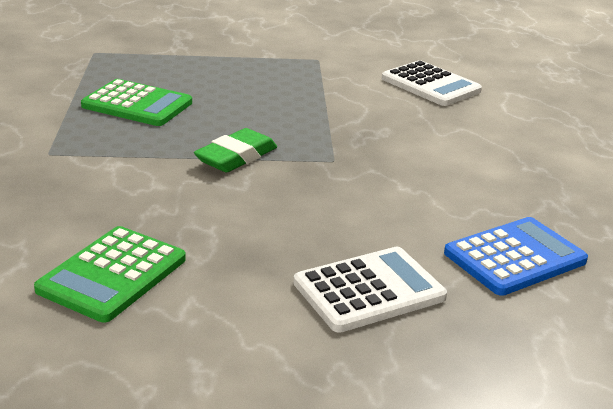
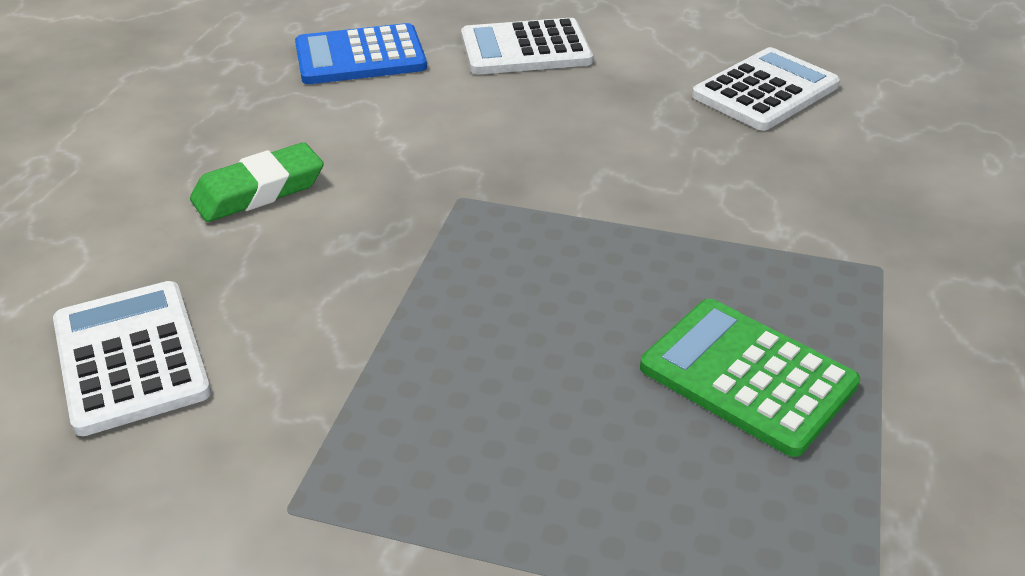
camera: 160 degrees left, 10 degrees up
green calculator [34,226,186,323] -> white calculator [692,47,840,131]
green eraser [194,128,277,172] -> green eraser moved to [190,142,324,222]

